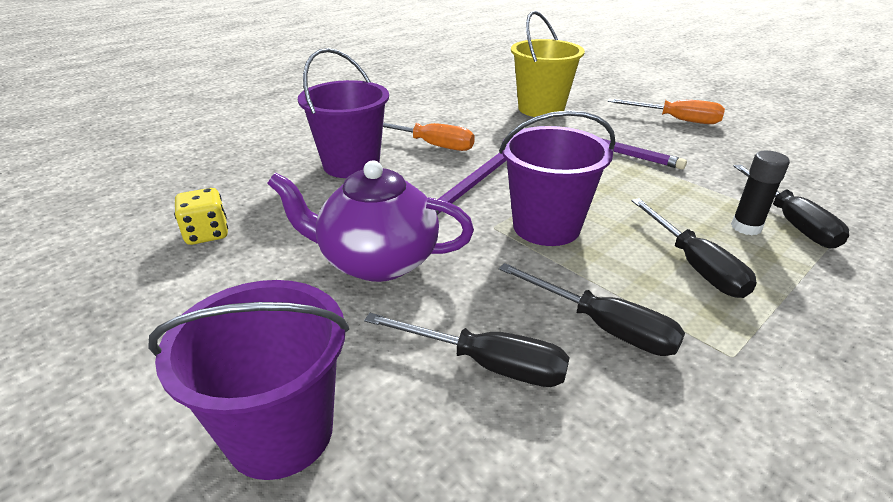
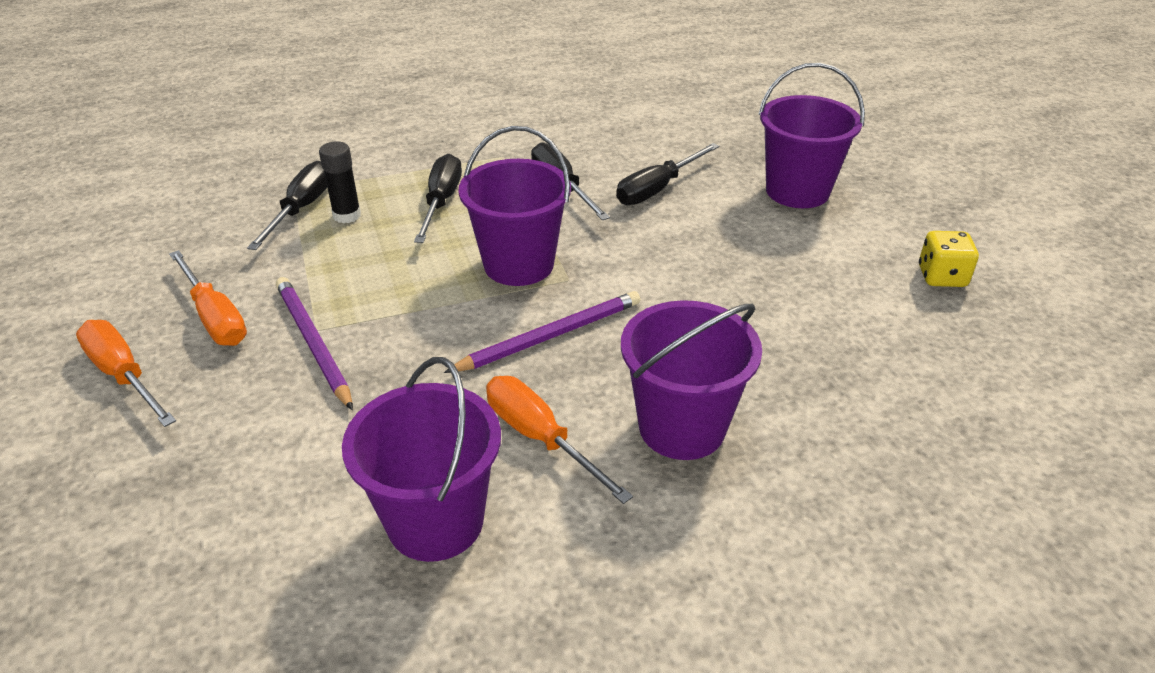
camera: 155 degrees left, 5 degrees up
yellow dice [174,188,228,245] -> yellow dice moved to [919,231,979,287]
purple teapot [267,160,474,282] -> none
black screwdriver [364,313,570,387] -> black screwdriver turned 90 degrees counterclockwise [616,143,719,205]
yellow bucket [511,11,585,117] -> none
none -> orange screwdriver [169,250,247,346]
none -> purple bucket [342,357,501,562]

